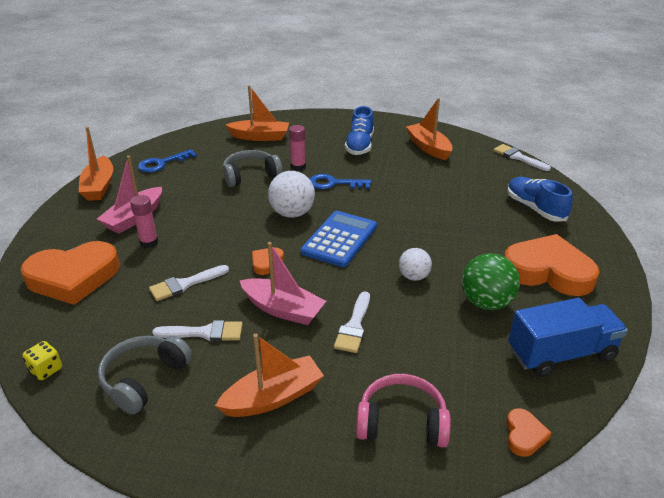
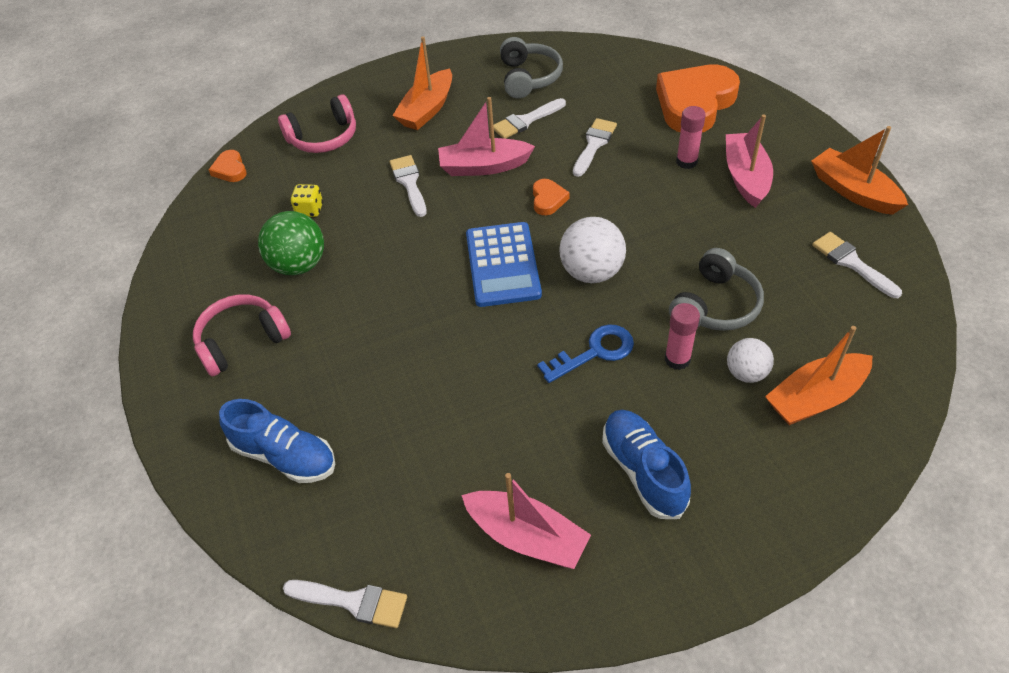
camera: 150 degrees right, 15 degrees up
yellow dice [22,341,62,380] -> yellow dice moved to [291,184,323,217]
blue key [138,149,197,173] -> white brush [812,232,902,298]
white ball [399,248,432,281] -> white ball moved to [727,338,774,383]
orange boat [406,98,453,160] -> pink boat [461,473,591,569]
orange heart [504,234,600,296] -> pink headphones [193,294,291,377]
blue truck [508,298,628,377] -> none

